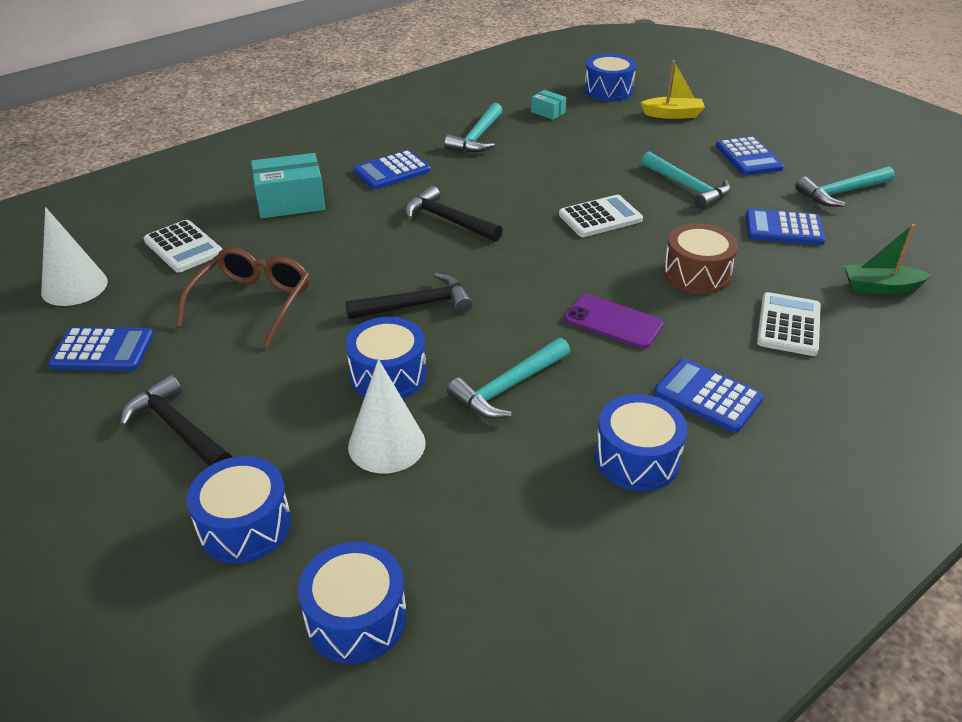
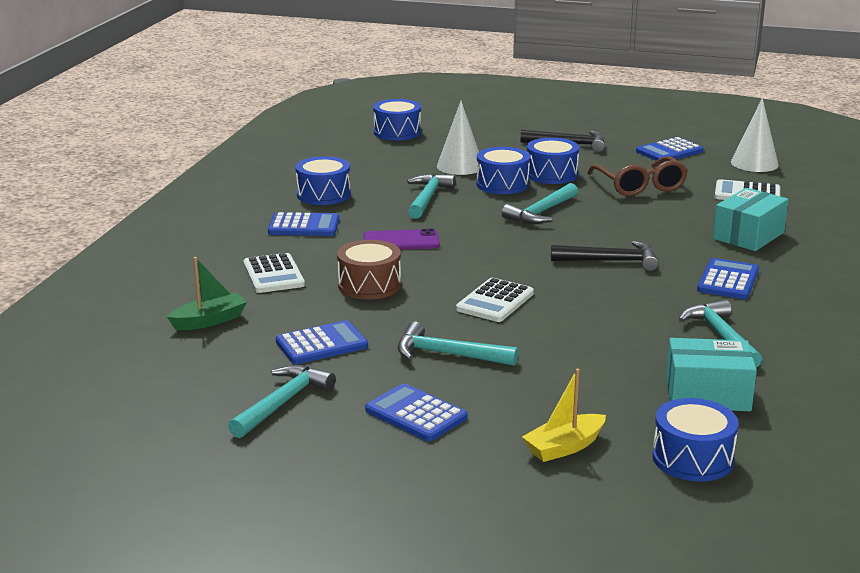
camera: 145 degrees right, 15 degrees down
blue drum [187,456,291,563] -> blue drum moved to [527,138,579,184]
black hammer [345,272,472,319] -> turquoise hammer [502,183,578,224]
turquoise box [531,90,566,120] -> turquoise box [666,338,757,411], size x1.96

